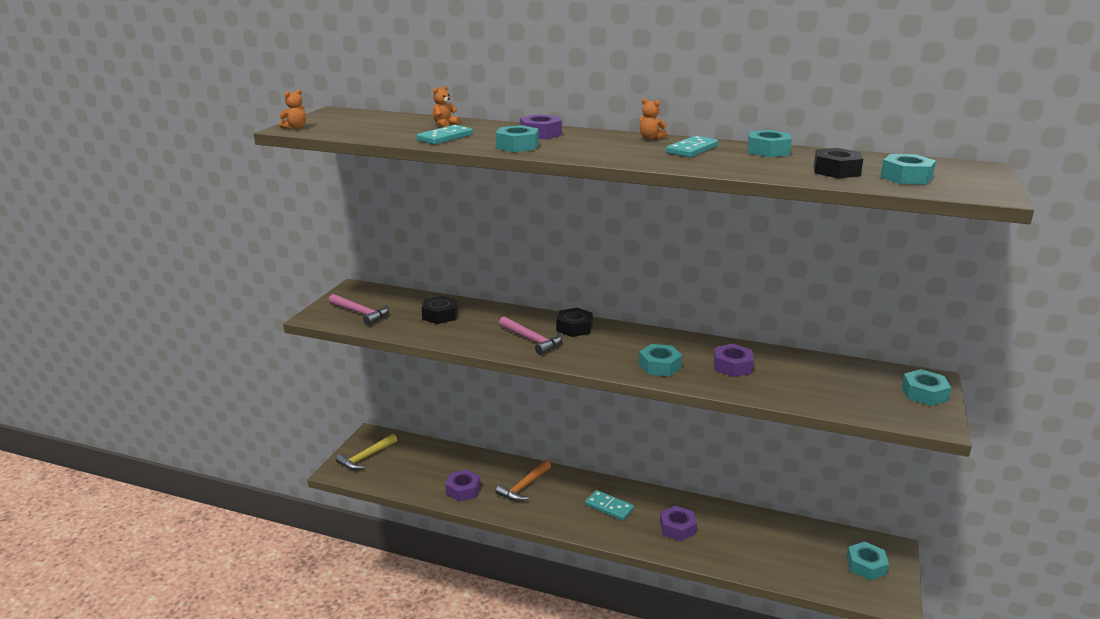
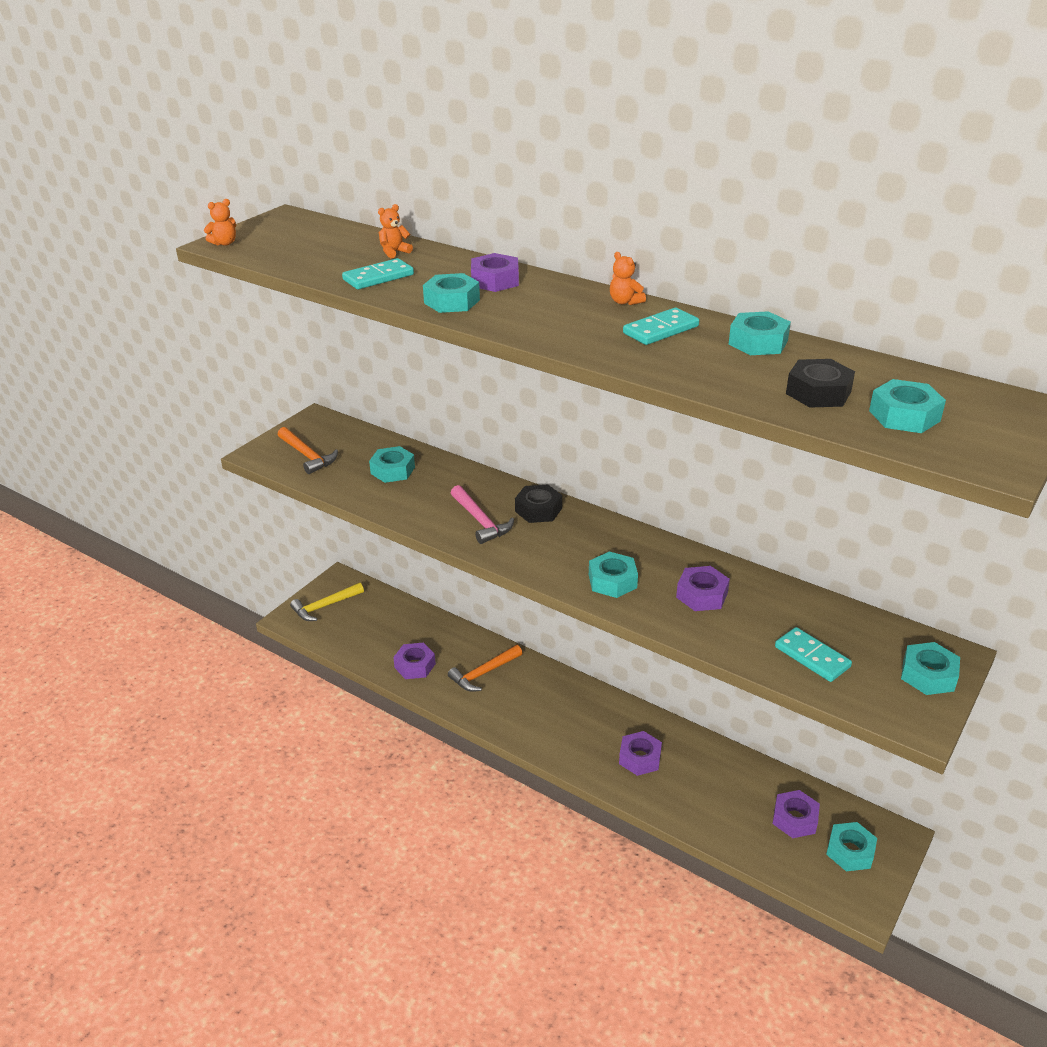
camera: 15 degrees right, 10 degrees up
pink hammer [329,294,389,326] -> orange hammer [278,427,338,474]
black nut [422,296,458,324] -> turquoise nut [369,446,415,483]
turquoise domino [585,490,634,521] -> turquoise domino moved to [775,627,852,682]
none -> purple nut [773,790,820,838]

